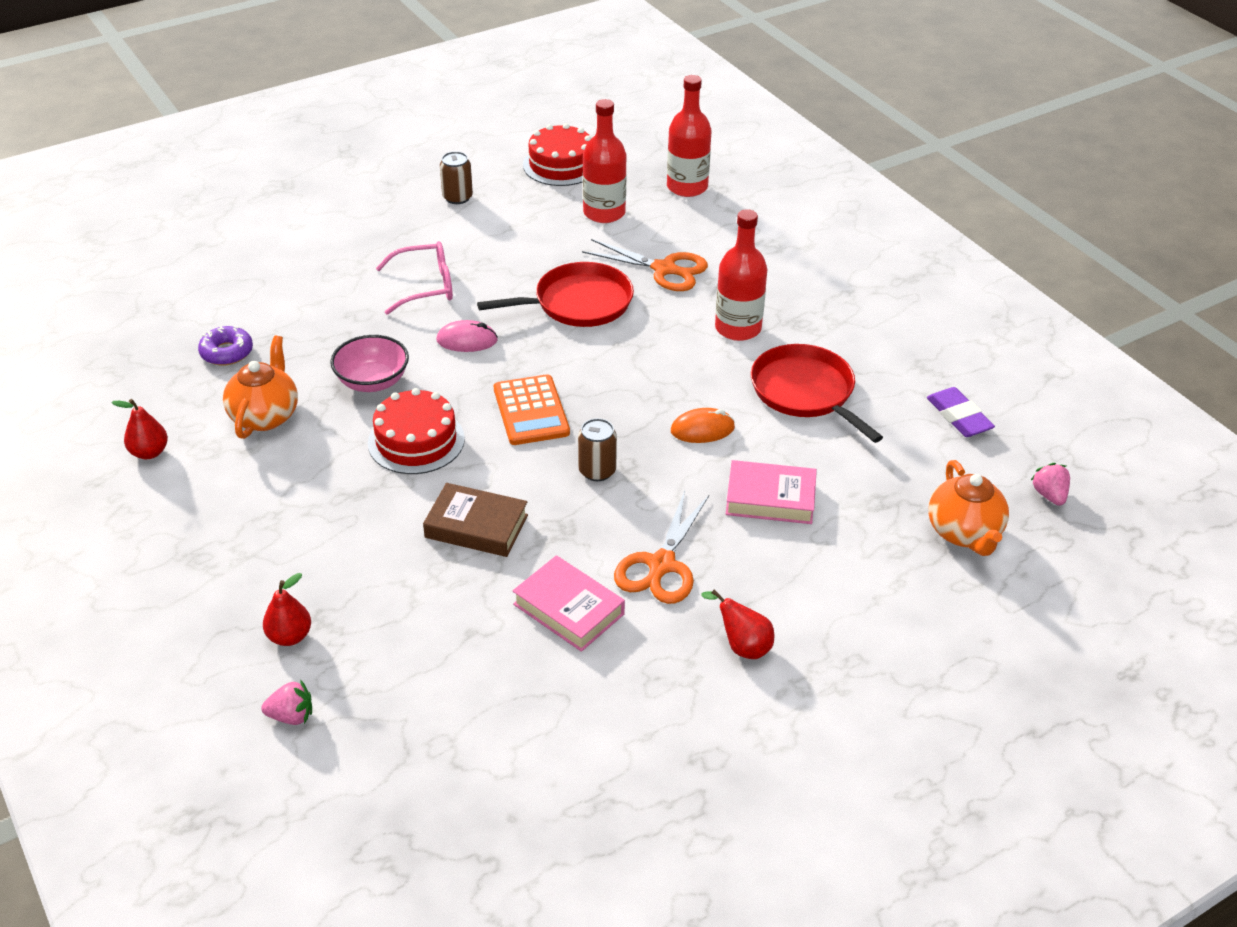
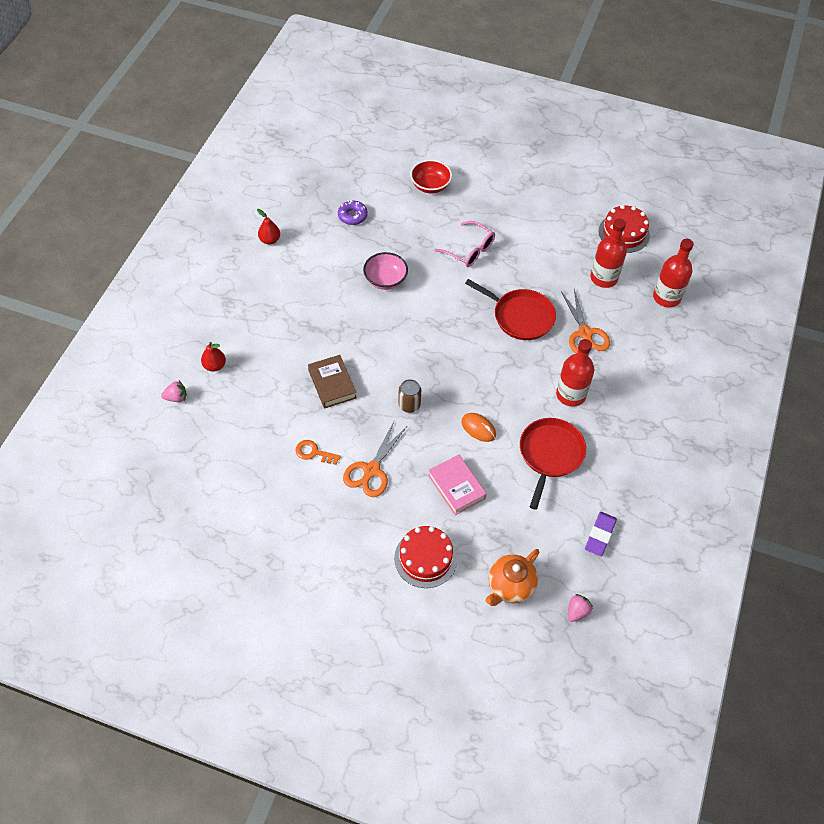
camera: 50 degrees right, 15 degrees up
orange teapot [223,335,298,439] -> none
pink strawberry [261,679,312,725] -> pink strawberry turned 60 degrees counterclockwise [161,381,187,402]
red cake [368,388,465,474] -> red cake moved to [394,526,457,588]
pink mouse [436,320,498,352] -> none
brown can [440,151,473,204] -> none
orange calculator [494,374,570,445] -> none
pink book [513,555,625,652] -> orange key [295,440,341,465]
orange scissors [614,491,709,604] -> orange scissors turned 45 degrees counterclockwise [343,422,407,497]
red pear [701,589,774,659] -> none
none -> red bowl [410,160,452,193]

